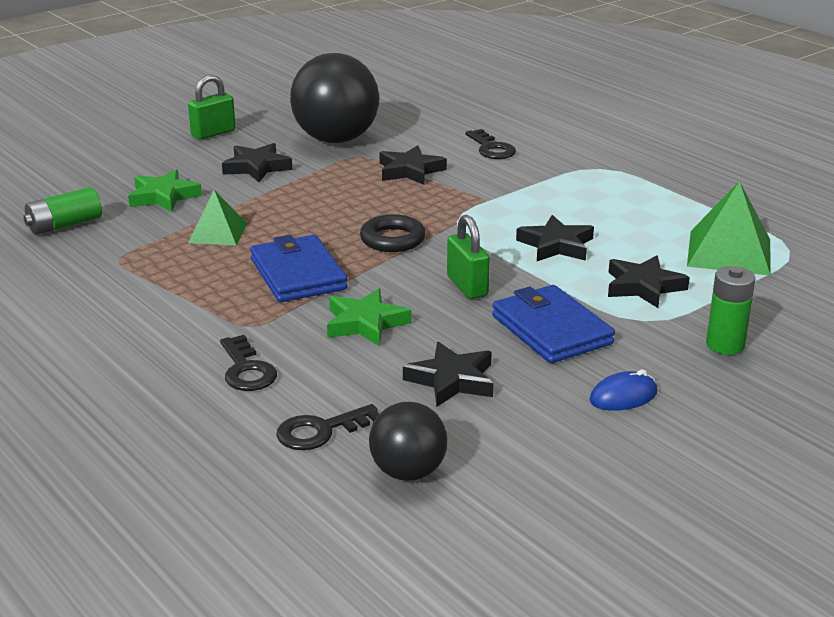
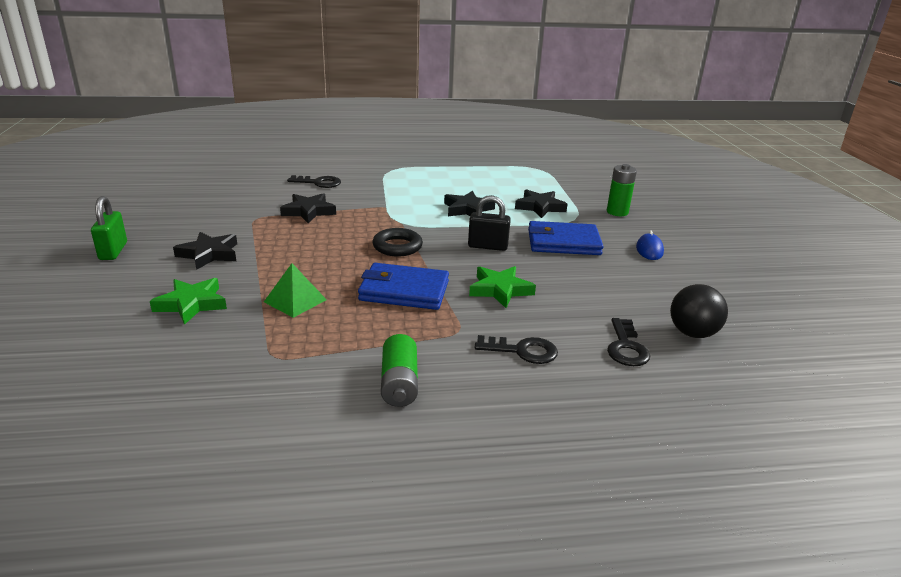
camera: 60 degrees left, 0 degrees up
green battery [23,187,102,235] -> green battery moved to [381,334,418,407]
black ball [290,53,379,143] -> none
black star [403,342,494,407] -> none
green padlock [447,215,490,299] -> black padlock [468,195,511,251]
green pyramid [687,181,771,276] -> none

